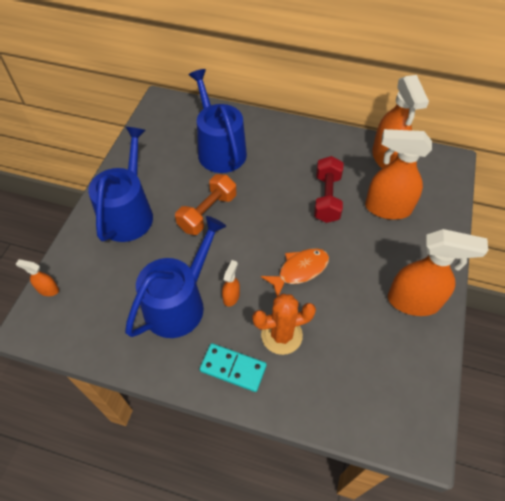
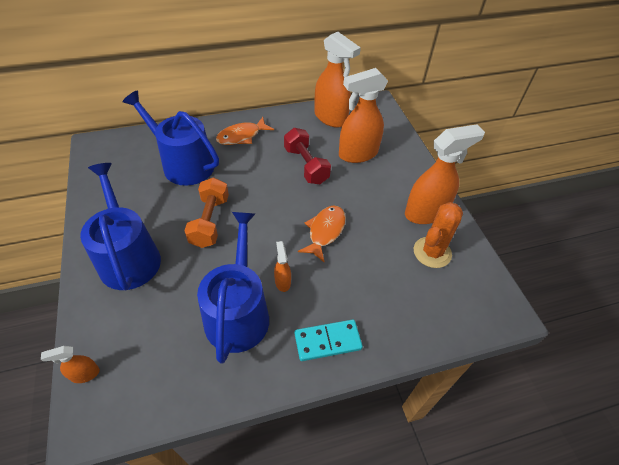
camera: 35 degrees left, 5 degrees down
orange cactus [252,294,316,355] -> orange cactus moved to [414,202,463,268]
none -> orange fish [216,117,274,145]

